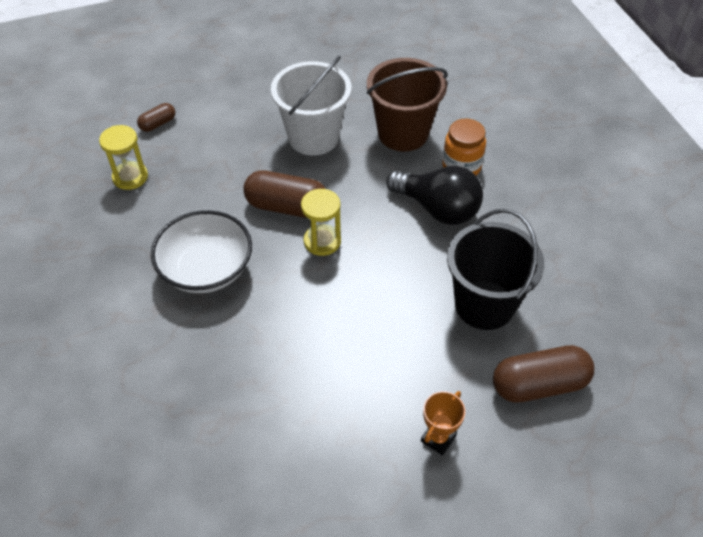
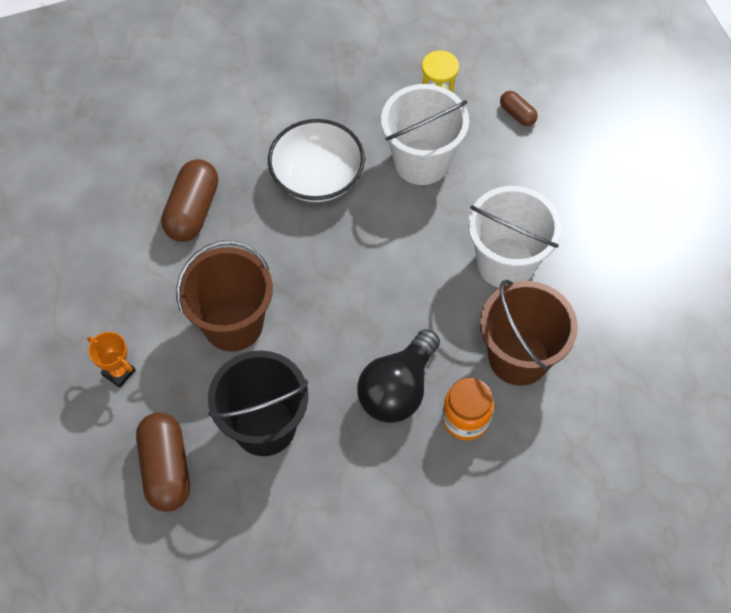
camera: 90 degrees right, 10 degrees up
brown capsule [243,170,326,218] -> brown capsule moved to [161,159,218,242]
yellow hourglass [301,189,341,256] -> none
none -> brown bucket [176,241,273,351]
none -> white bucket [381,84,469,185]

